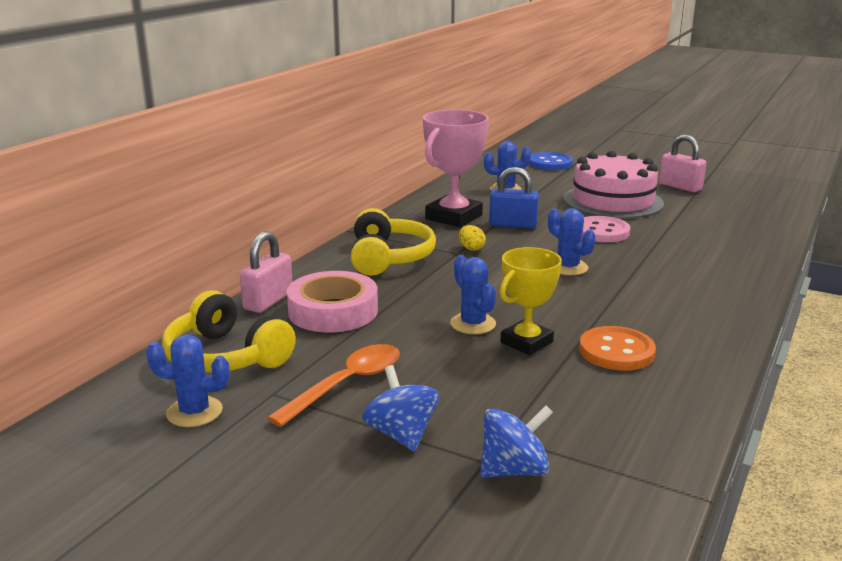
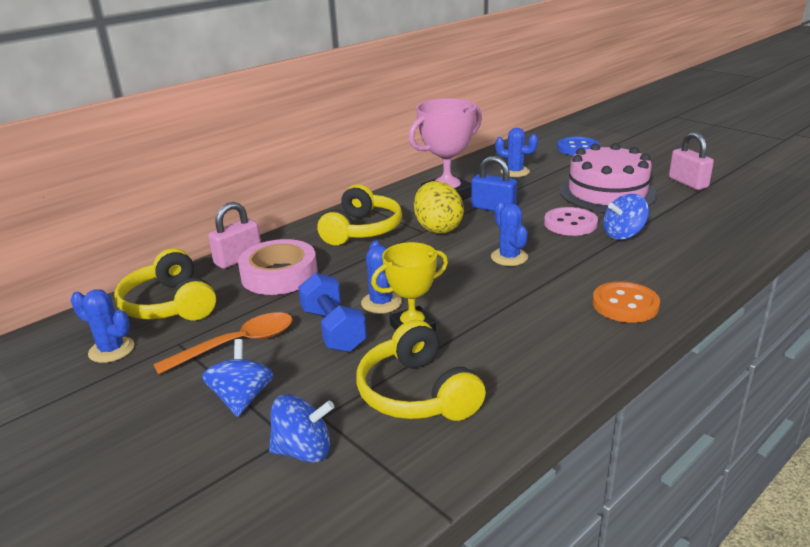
camera: 20 degrees right, 5 degrees up
yellow egg [459,225,486,251] -> yellow egg [414,181,464,234], size x2.22
orange button [580,326,656,371] -> orange button moved to [592,281,660,323]
none -> blue dumbbell [298,273,367,352]
none -> yellow headphones [356,320,486,421]
none -> blue spinning top [603,194,649,240]

